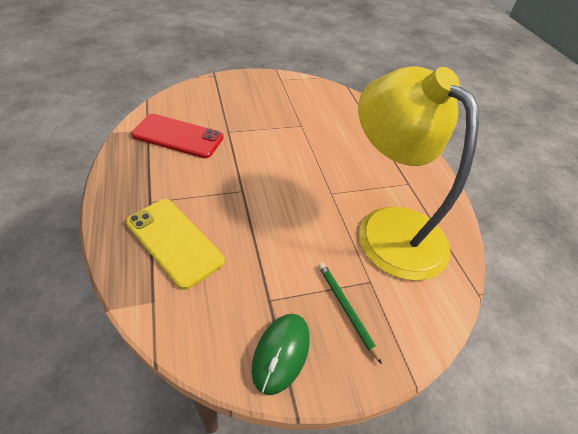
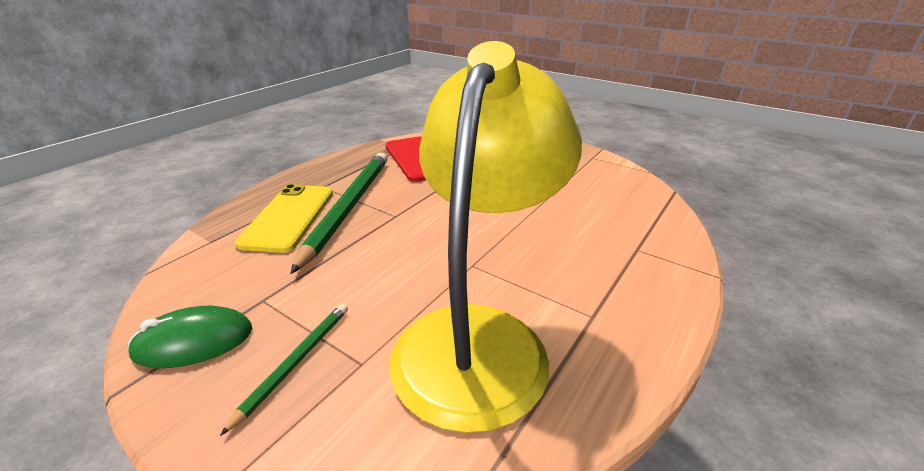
camera: 55 degrees right, 15 degrees down
none -> green pencil [290,152,387,274]

